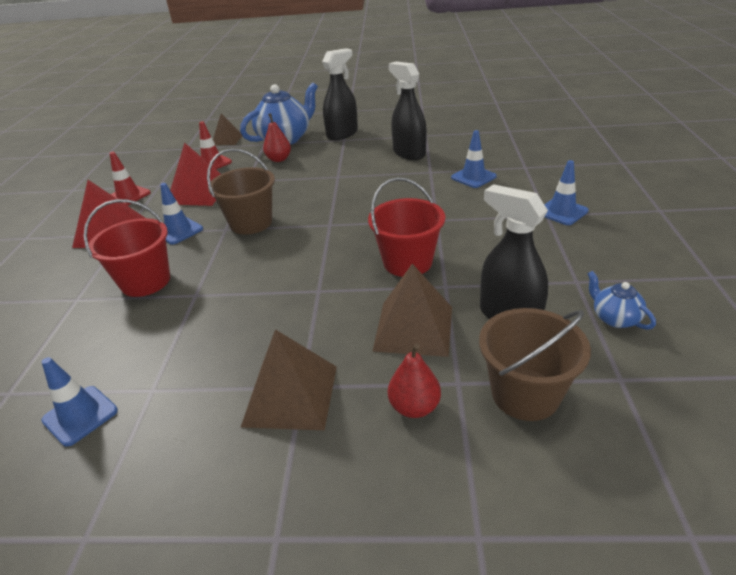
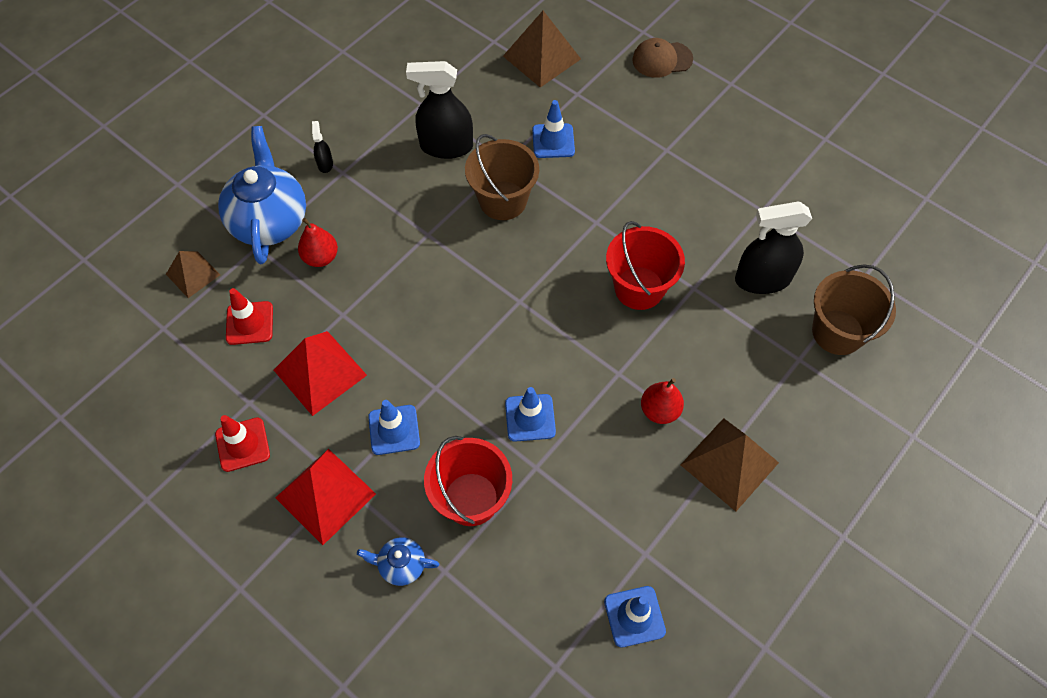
camera: 55 degrees left, 25 degrees up
brown bucket [207,148,275,235] -> brown bucket moved to [465,134,539,220]
black spray bottle [322,48,358,140] -> black spray bottle [312,121,333,173], size x0.45
brown pyramid [372,264,452,357] -> brown pyramid moved to [503,11,581,88]
red pear [388,343,441,418] -> red pear moved to [641,378,684,424]
blue traffic cone [544,160,589,225] -> blue traffic cone moved to [505,387,556,442]
blue teapot [587,271,656,330] -> blue teapot moved to [357,537,439,586]
none -> brown cap [632,38,693,78]

